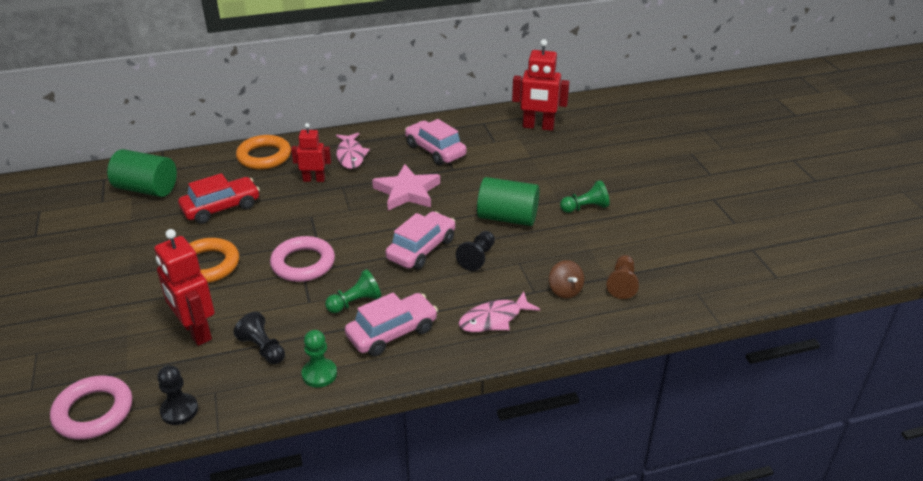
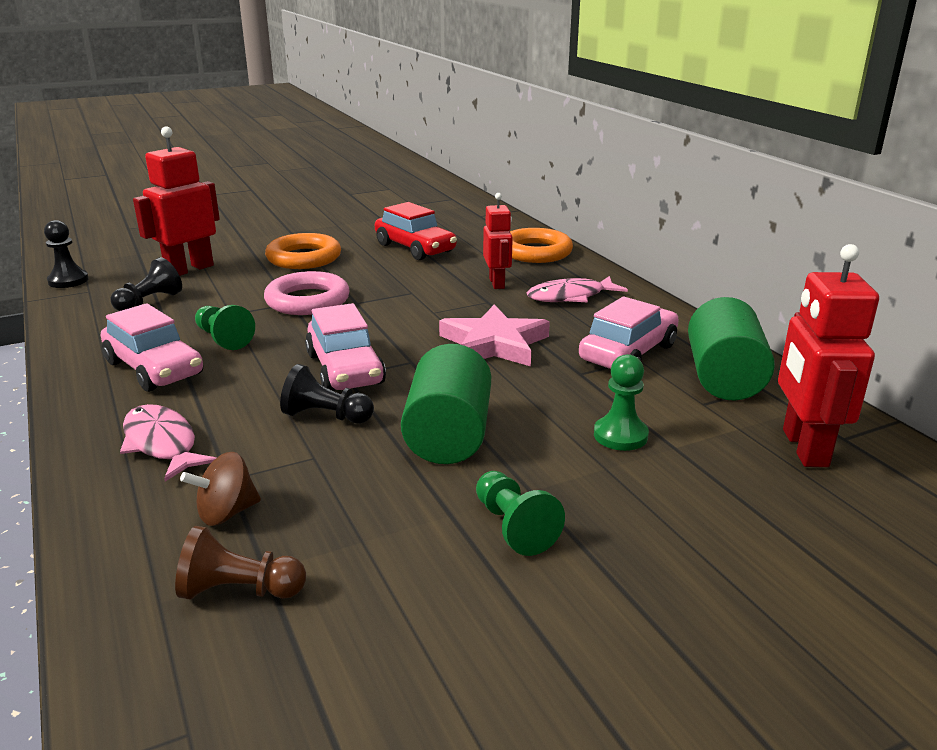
camera: 80 degrees right, 10 degrees down
pink ring [50,376,132,440] -> none
green cylinder [107,149,177,197] -> green cylinder moved to [688,297,775,401]
green pawn [302,330,337,388] -> green pawn moved to [594,354,649,451]
pink car [385,211,455,270] -> pink car turned 45 degrees clockwise [305,303,386,391]

